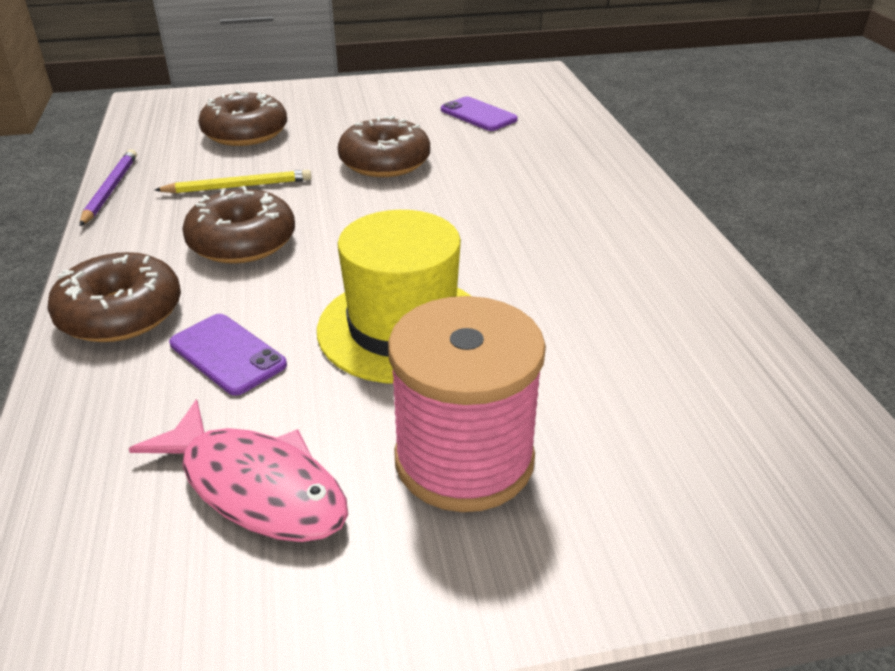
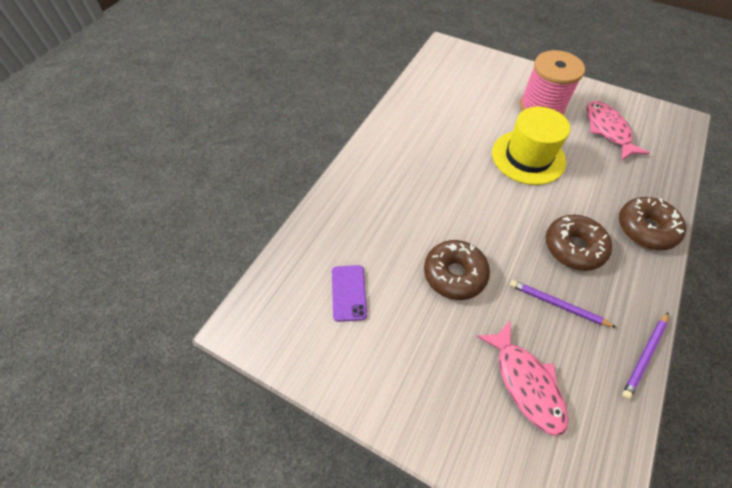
camera: 140 degrees left, 20 degrees up
yellow pencil [155,170,311,193] -> purple pencil [510,280,617,328]
purple phone [169,314,287,396] -> none
brown donut [198,90,287,146] -> pink fish [476,320,568,436]

